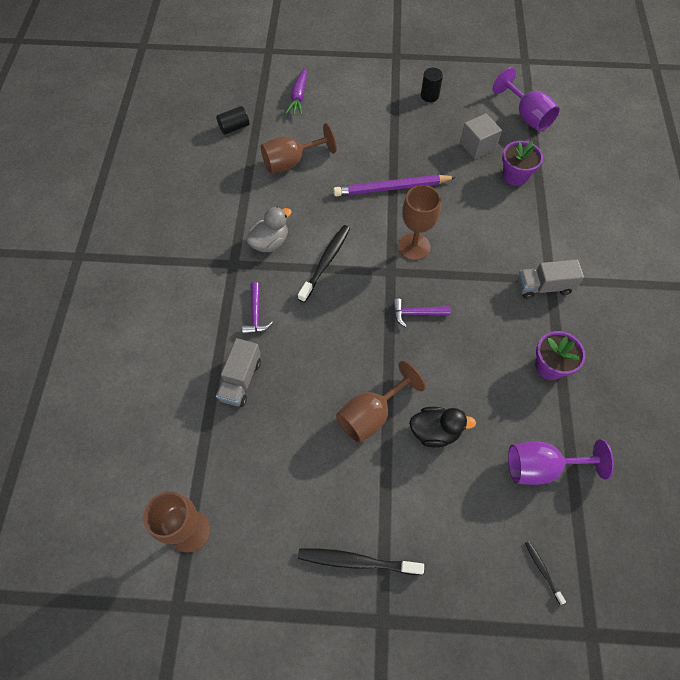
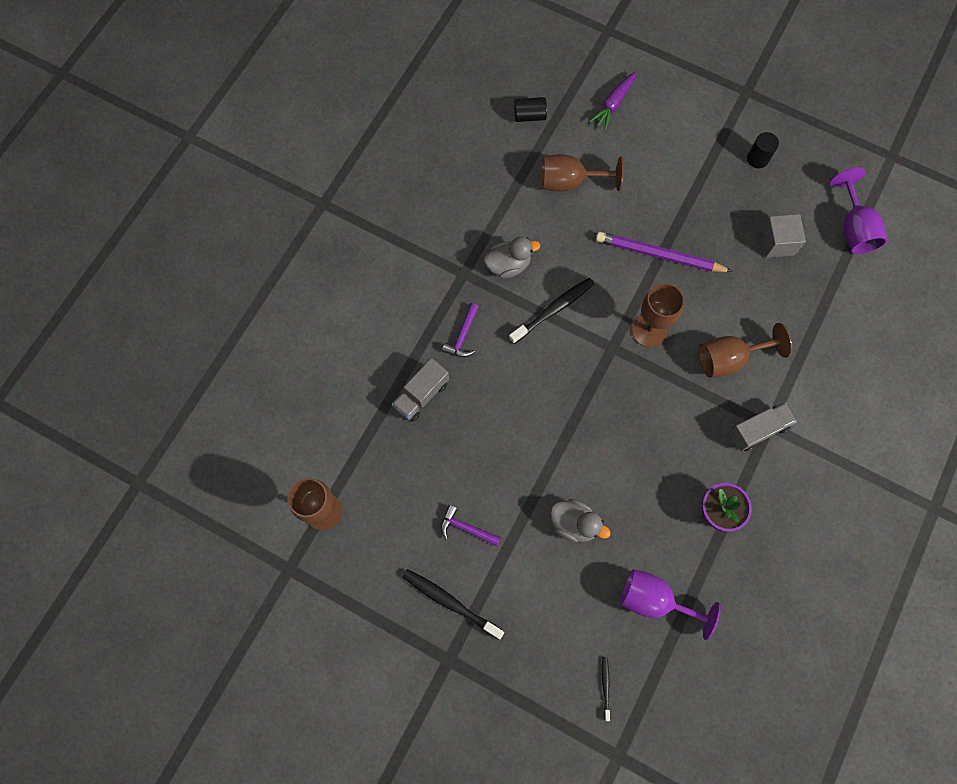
camera: 25 degrees right, 10 degrees up
brown goblet [336,361,426,443] -> brown goblet moved to [699,323,792,377]
purple hammer [393,299,451,327] -> purple hammer moved to [441,505,501,547]
black duck [409,407,476,448] -> grey duck [550,499,611,542]
purple flower pot [502,141,543,186] -> none
grey truck [518,259,584,299] -> grey truck turned 135 degrees clockwise [729,402,797,451]

